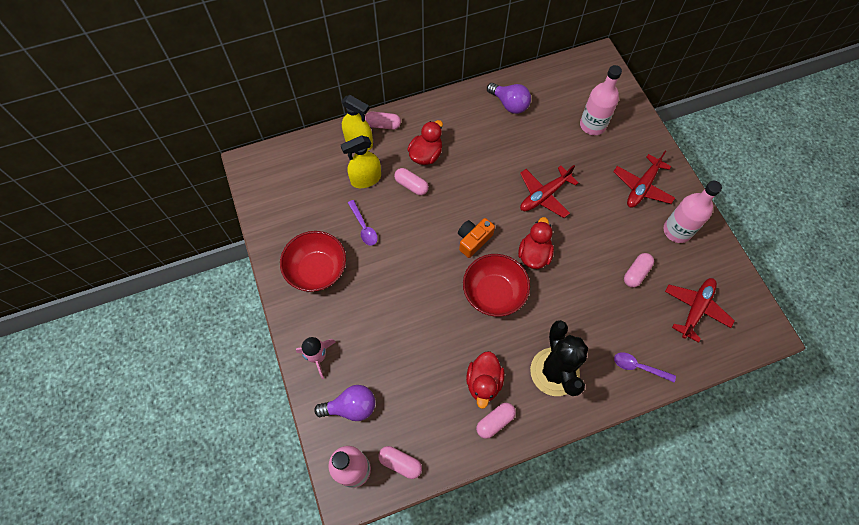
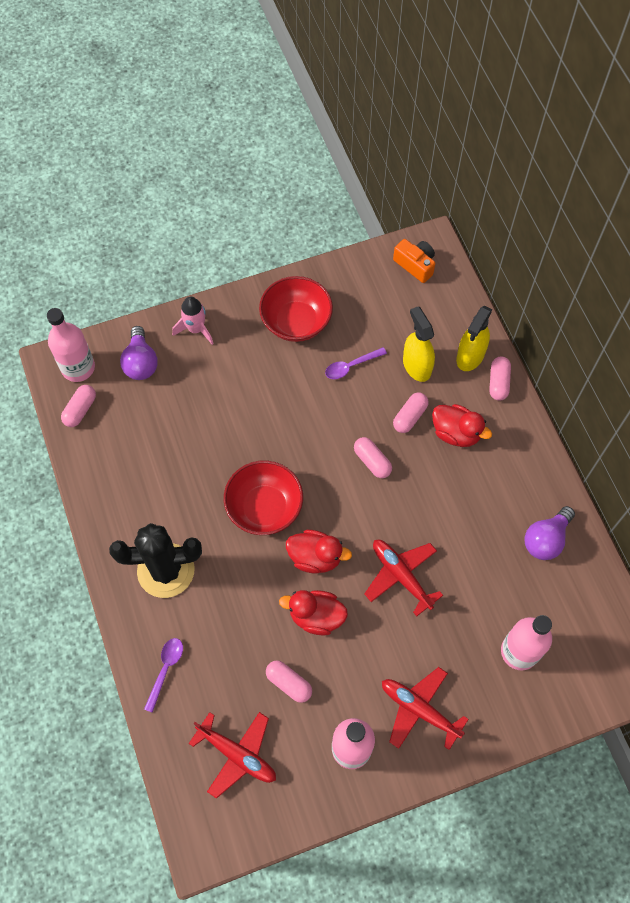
camera: 90 degrees right, 0 degrees up
orange camera [458,218,495,258] -> orange camera moved to [393,239,435,283]
red duck [466,351,505,409] -> red duck moved to [279,590,348,636]
pink capsule [476,403,516,439] -> pink capsule moved to [354,437,392,478]

